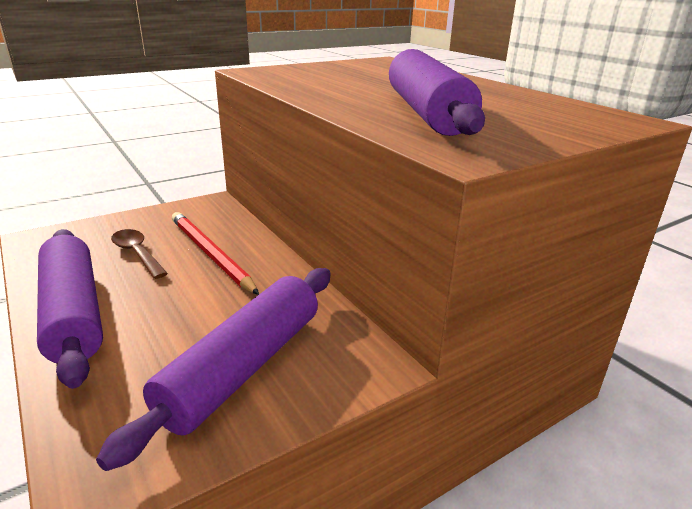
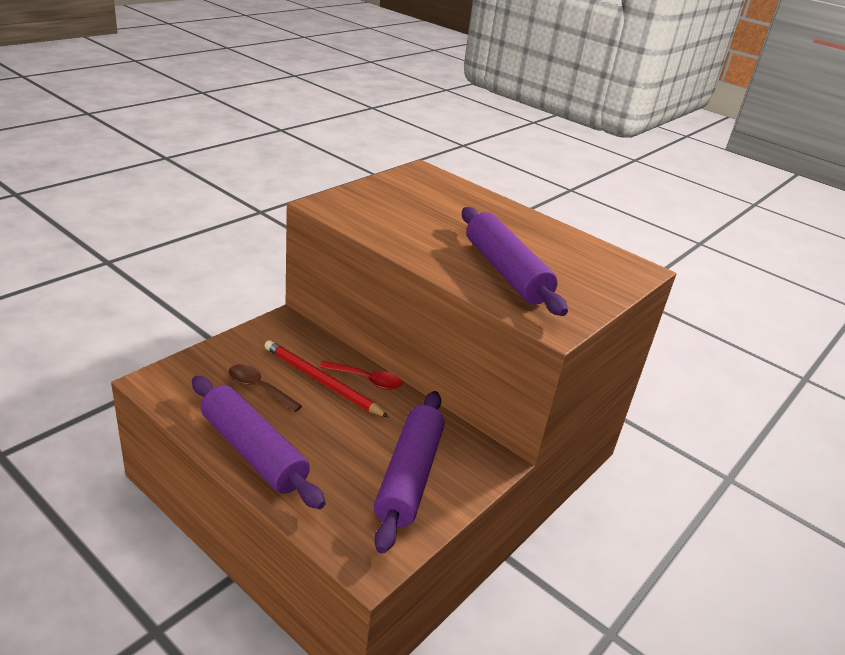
camera: 20 degrees left, 5 degrees up
none -> red spoon [319,361,402,390]

